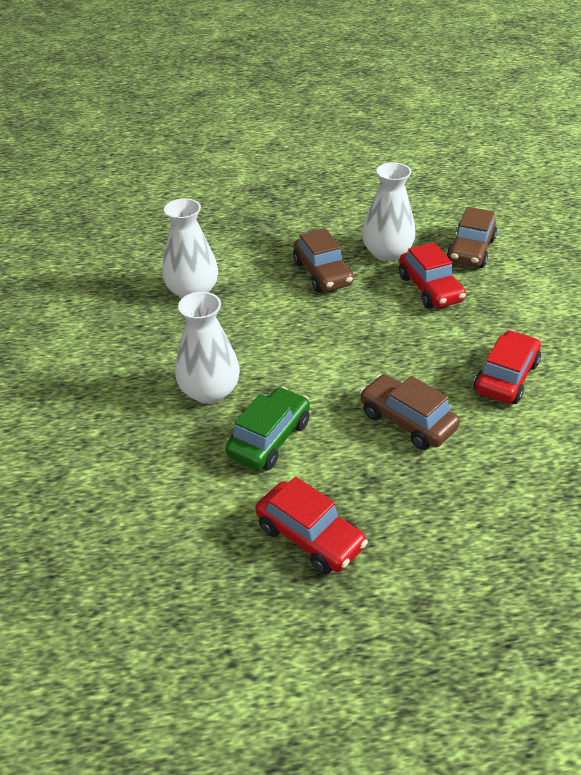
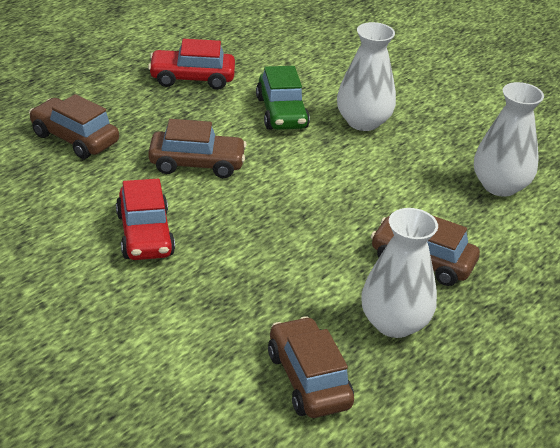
camera: 135 degrees right, 5 degrees down
red car [399,242,466,309] -> none
none -> brown car [29,94,119,159]

